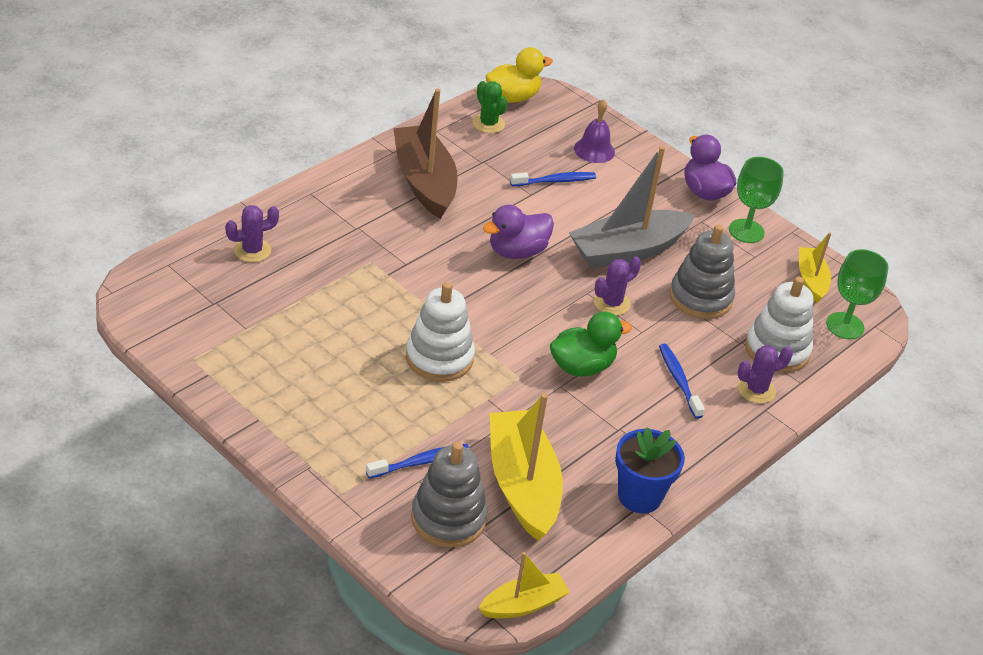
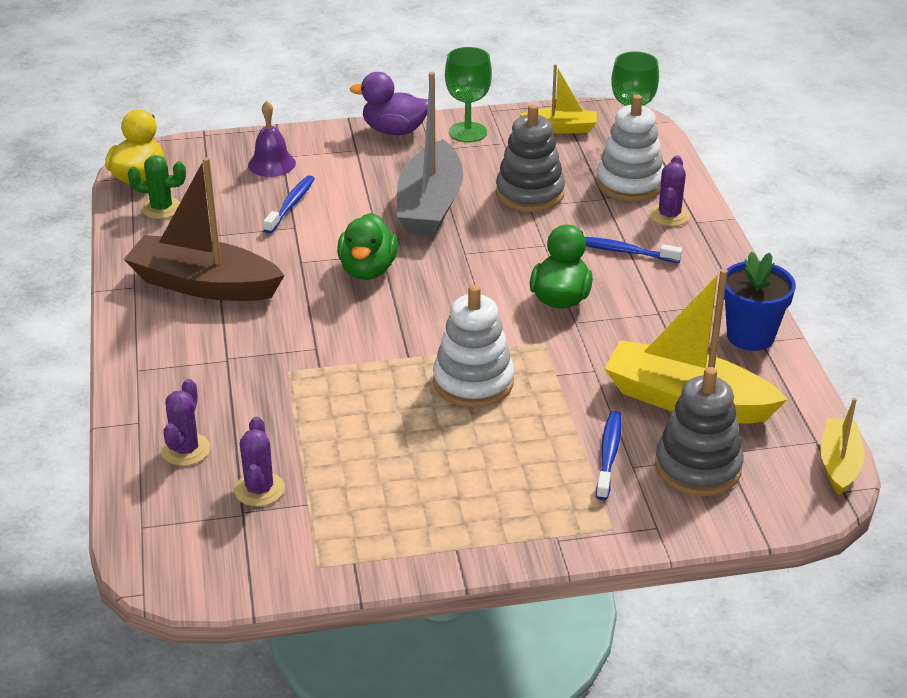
camera: 50 degrees left, 5 degrees down
purple duck [483,205,554,259] -> green duck [337,213,398,280]
purple cactus [594,257,641,316] -> purple cactus moved to [234,416,285,507]
yellow boat [799,232,831,303] -> yellow boat turned 150 degrees clockwise [519,64,597,134]

